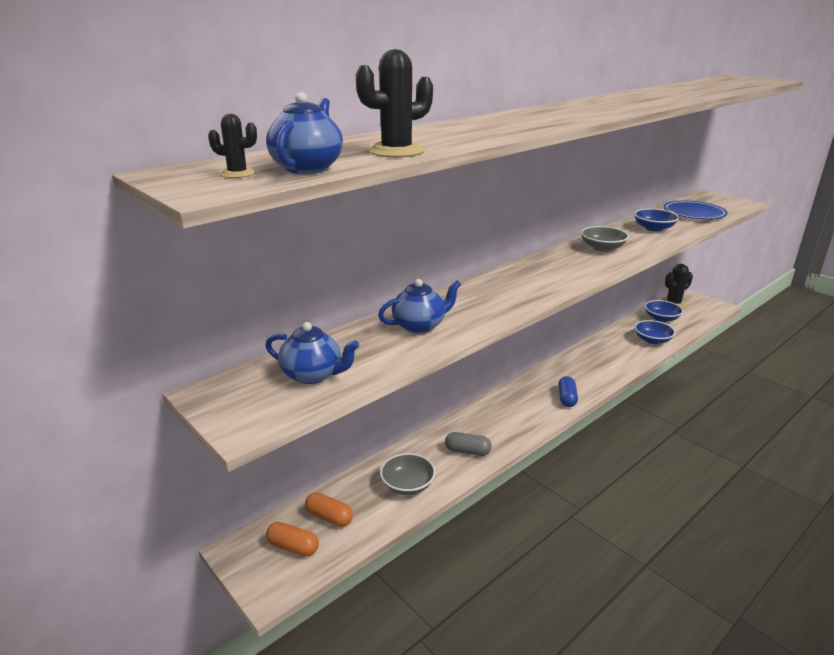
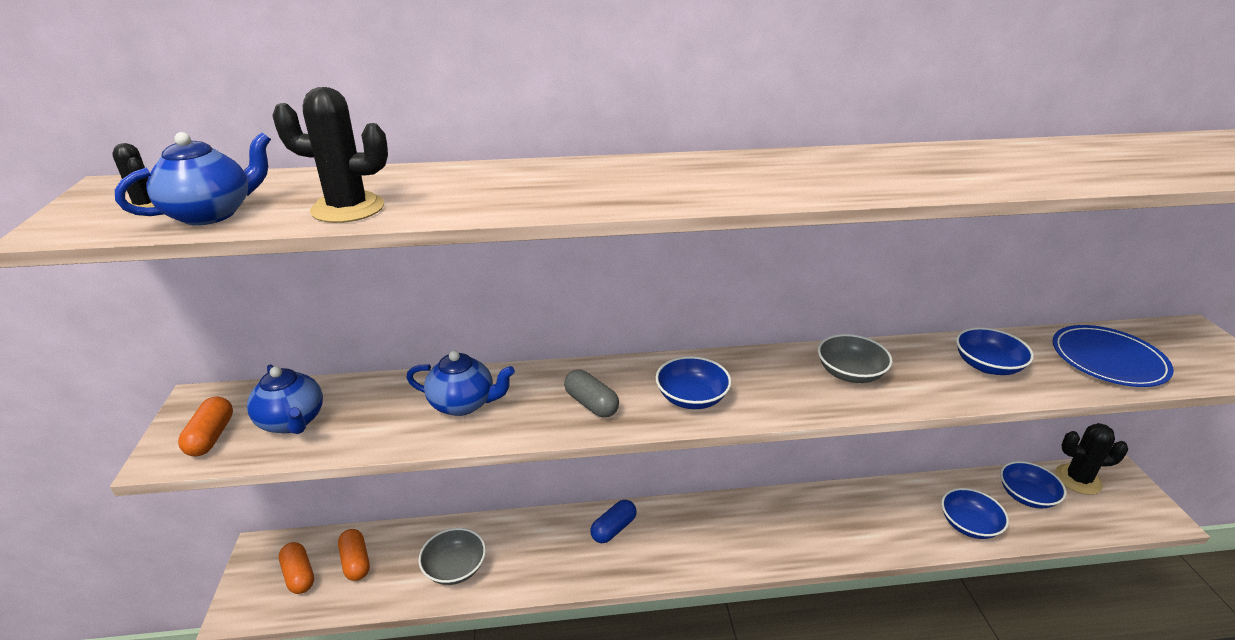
camera: 35 degrees right, 5 degrees up
grey capsule [445,432,492,456] -> grey capsule moved to [564,369,619,418]
blue capsule [558,376,578,407] -> blue capsule moved to [590,500,637,543]
none -> orange capsule [178,396,233,456]
none -> blue bowl [655,356,731,409]

